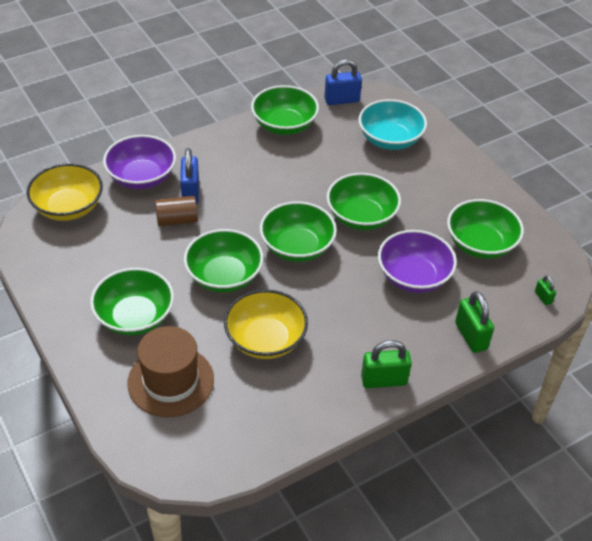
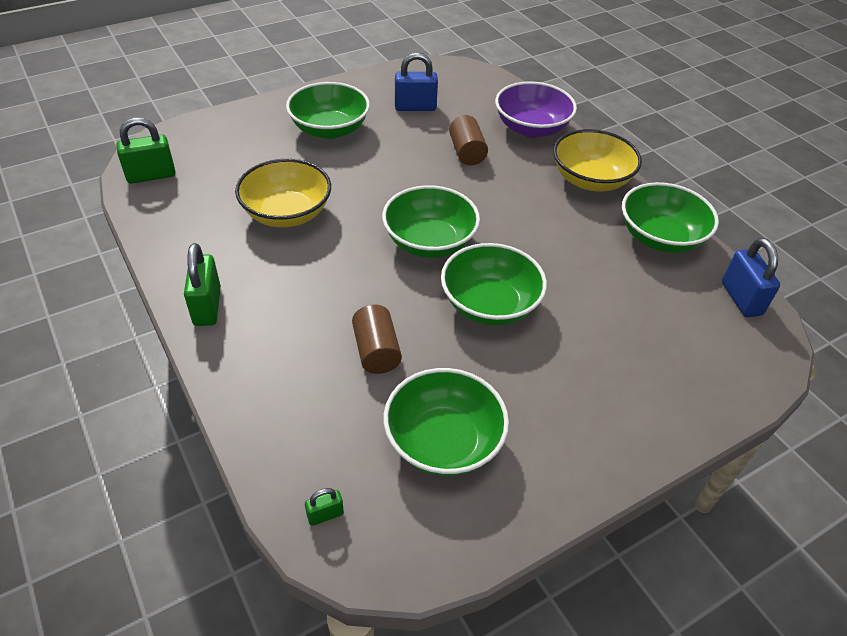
camera: 90 degrees right, 0 degrees up
yellow bowl [27,163,103,221] -> yellow bowl moved to [553,129,642,191]
brown hat [127,326,214,417] -> none
blue padlock [180,148,199,204] -> blue padlock moved to [395,52,438,111]
green bowl [184,229,263,292] -> none
turquoise bowl [359,99,427,150] -> none
purple bowl [378,230,457,293] -> brown cylinder [352,305,402,374]
green padlock [455,291,494,353] -> green padlock moved to [116,118,175,184]

